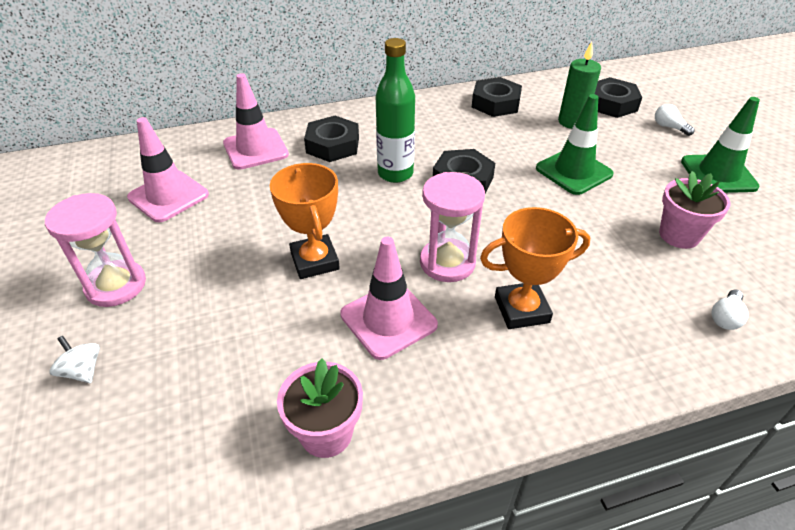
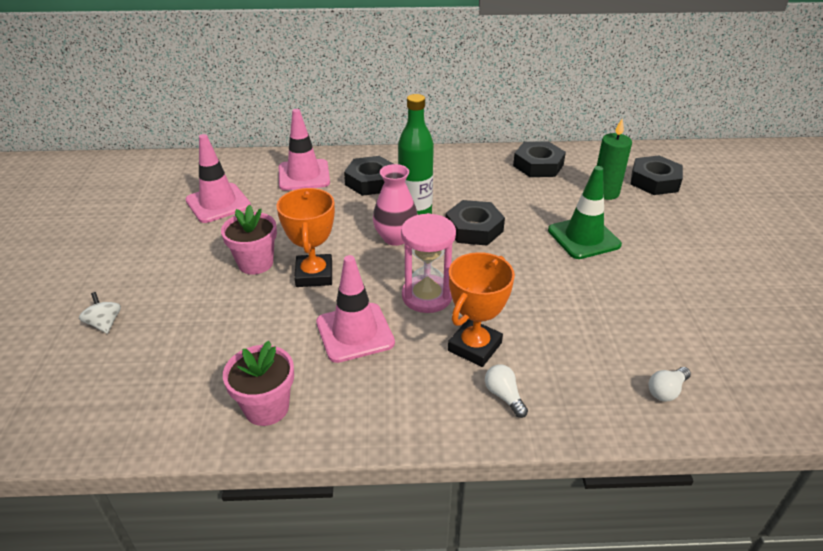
camera: 15 degrees right, 5 degrees down
pink hourglass [45,193,146,307] -> none
orange trophy [480,207,590,329] -> orange trophy turned 60 degrees counterclockwise [448,252,515,367]
white light bulb [655,104,695,136] -> white light bulb moved to [485,364,528,418]
pink flower pot [659,171,730,249] -> pink flower pot moved to [221,205,277,275]
green traffic cone [681,97,760,193] -> none
none -> pink vase [373,164,418,246]

